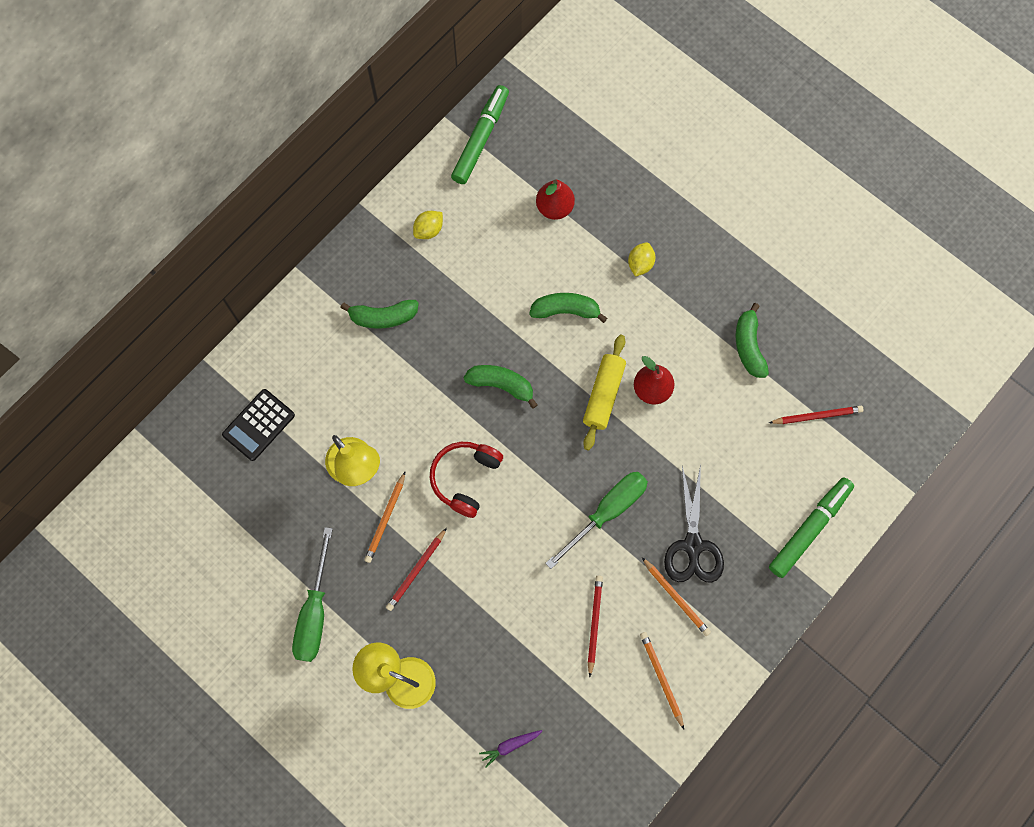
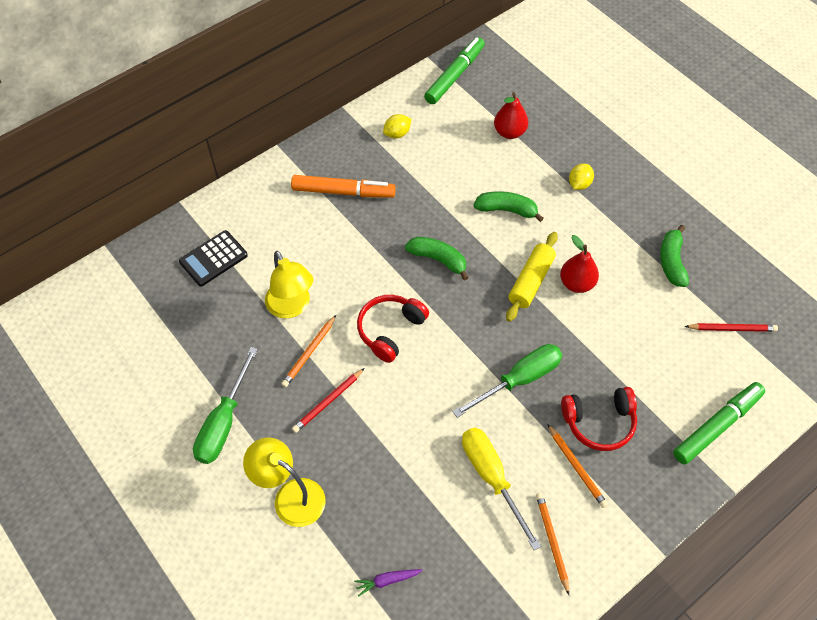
camera: 10 degrees right, 15 degrees down
green banana [340,300,419,329] -> orange marker [291,175,396,198]
red pencil [588,575,603,677] -> yellow screwdriver [462,428,541,550]
black scissors [664,465,724,583] -> red headphones [561,387,637,451]

